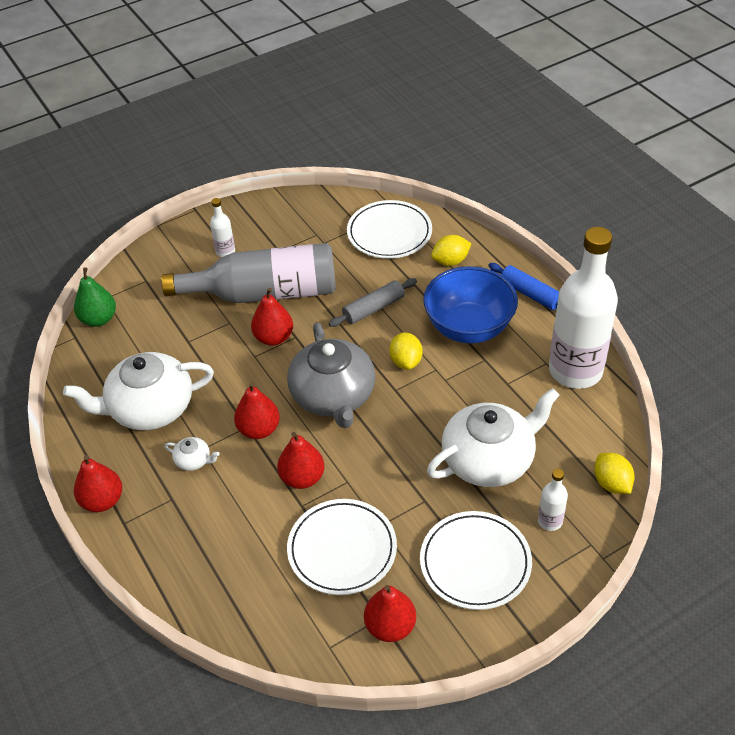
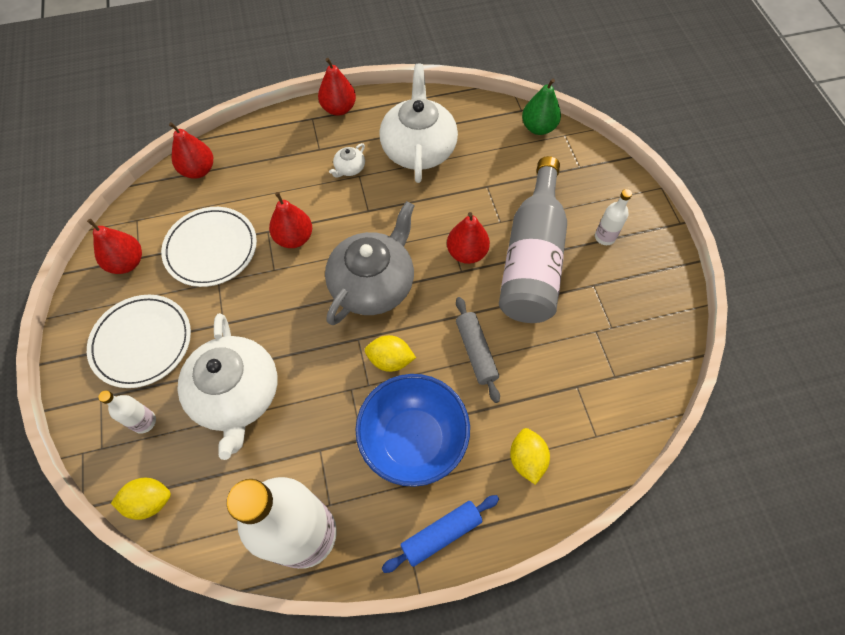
camera: 105 degrees right, 15 degrees up
red pear [234,382,280,439] -> red pear moved to [169,122,213,179]
grey teapot [287,323,376,428] -> grey teapot turned 120 degrees clockwise [325,201,415,325]
white plate [347,200,432,259] -> none

